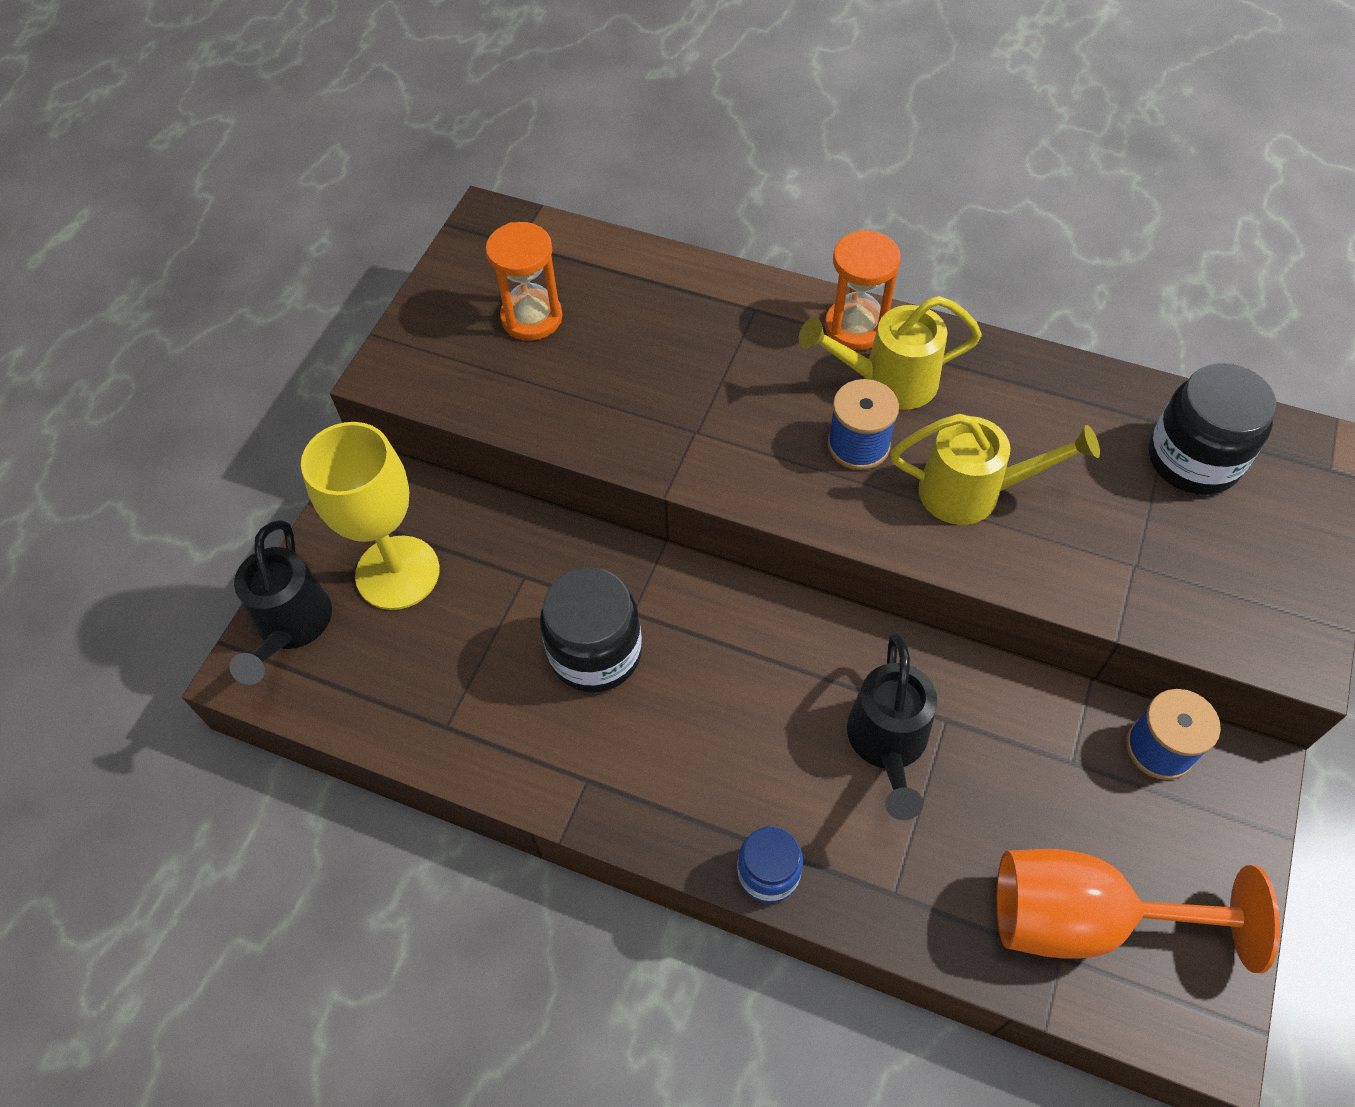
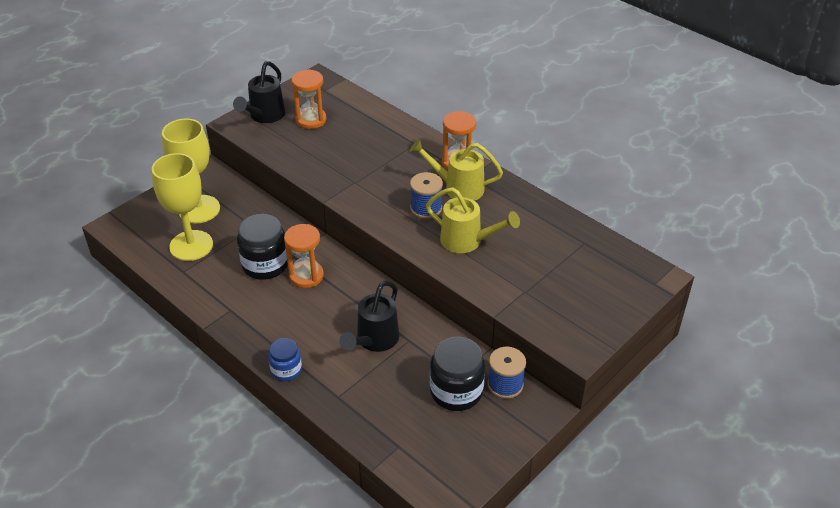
camera: 20 degrees right, 15 degrees down
black watering can [229,520,332,685] -> black watering can moved to [233,61,285,123]
orange goblet [996,849,1280,973] -> none
black jar [1148,363,1277,495] -> black jar moved to [430,337,485,411]
none -> yellow goblet [152,153,213,261]
none -> orange hourglass [284,224,324,288]

